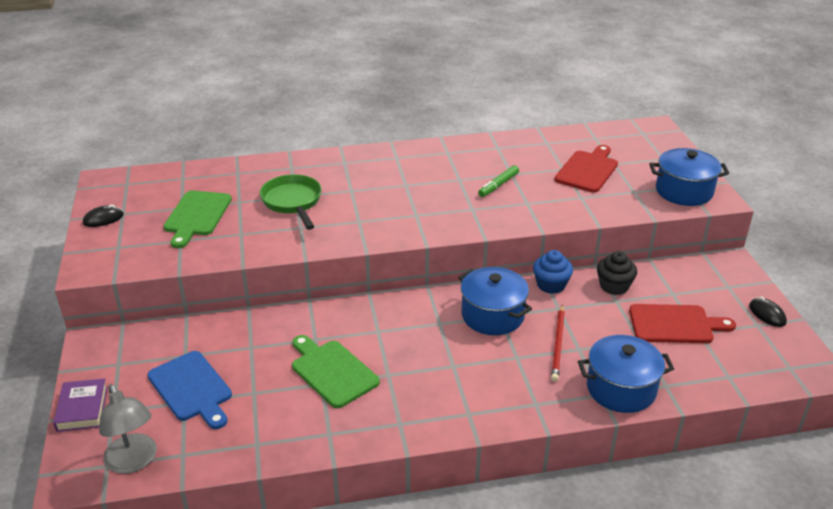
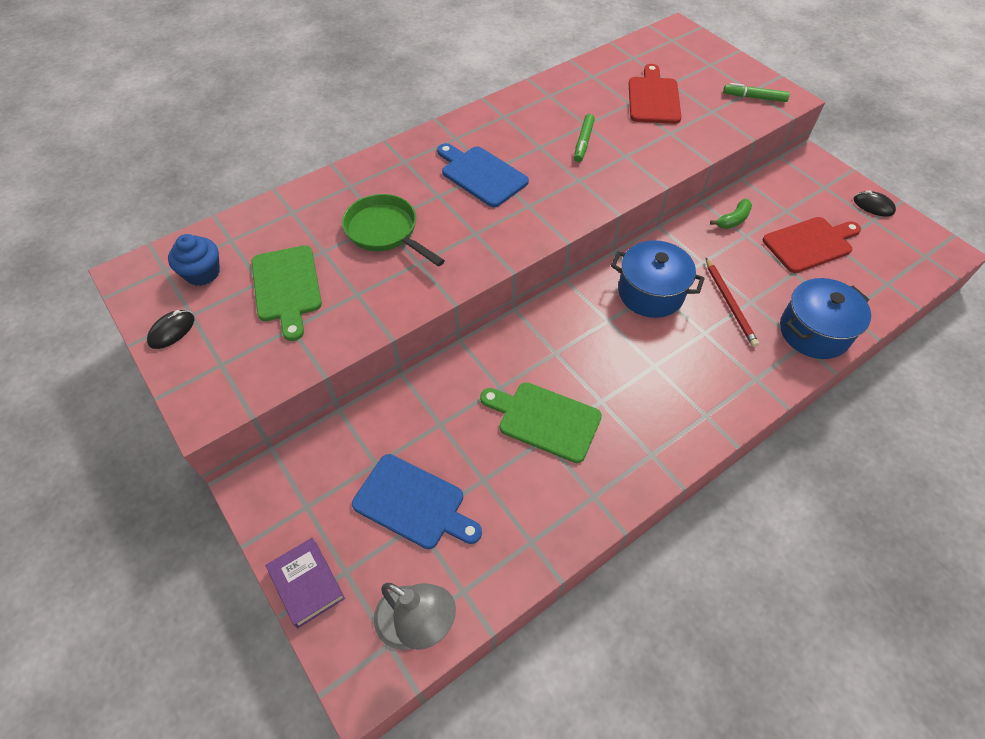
camera: 25 degrees left, 20 degrees up
blue cupcake [533,250,573,294] -> blue cupcake moved to [168,234,220,286]
black cupcake [597,251,637,295] -> green banana [710,199,752,229]
blue pot [649,148,729,206] -> green marker [723,83,790,102]
none -> blue cutting board [437,143,529,207]

